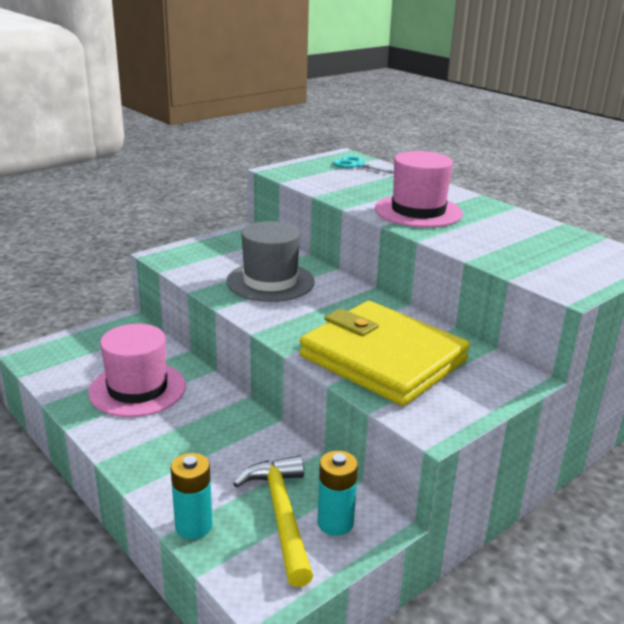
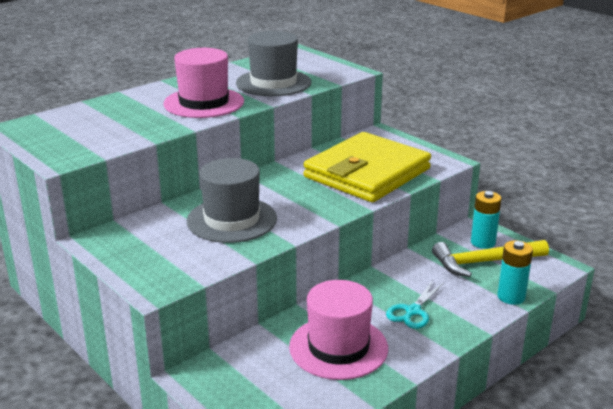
camera: 90 degrees left, 0 degrees up
turquoise scissors [333,156,394,174] -> turquoise scissors moved to [386,280,444,329]
none -> grey hat [236,31,311,96]

